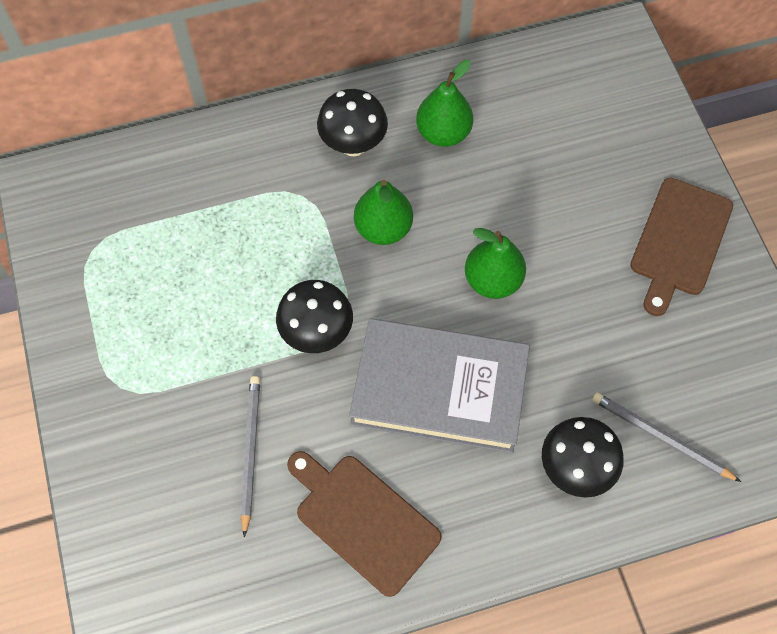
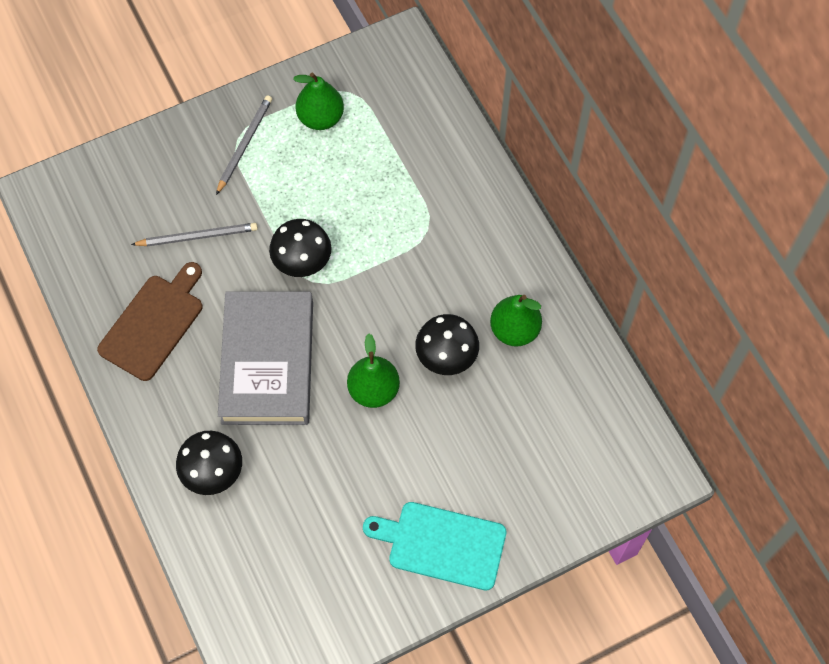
camera: 80 degrees right, 0 degrees up
black mushroom [317,89,388,156] -> black mushroom moved to [415,314,479,375]
green pear [354,180,413,245] -> green pear moved to [293,72,344,130]
grey pencil [592,393,741,482] -> grey pencil moved to [216,95,272,195]
brown cutting board [630,178,733,316] -> turquoise cutting board [363,502,506,591]

